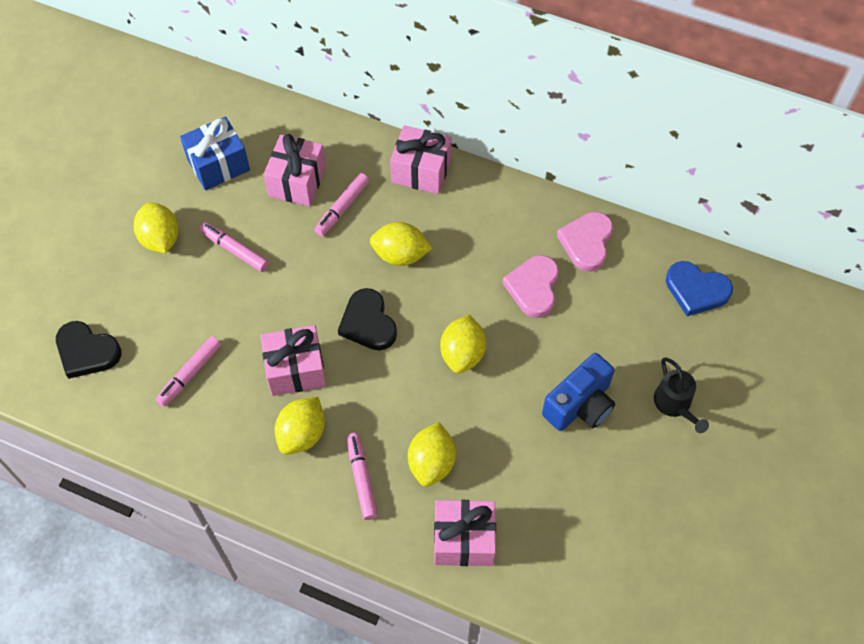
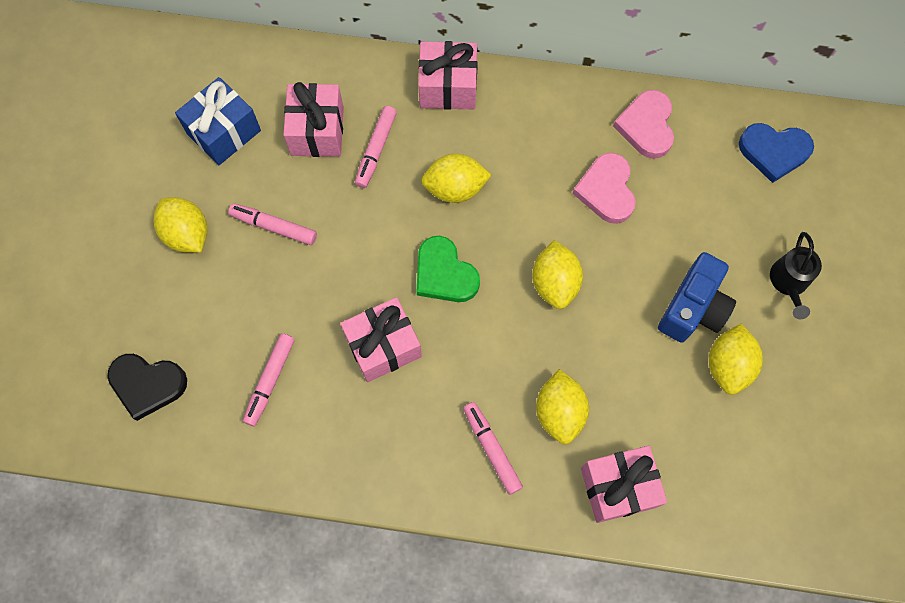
camera: 15 degrees left, 10 degrees up
yellow lemon [275,397,325,454] -> yellow lemon moved to [709,324,763,395]
black heart [338,288,397,350] -> green heart [417,236,480,302]
black watering can [654,357,709,433] -> black watering can turned 45 degrees clockwise [770,232,822,319]

